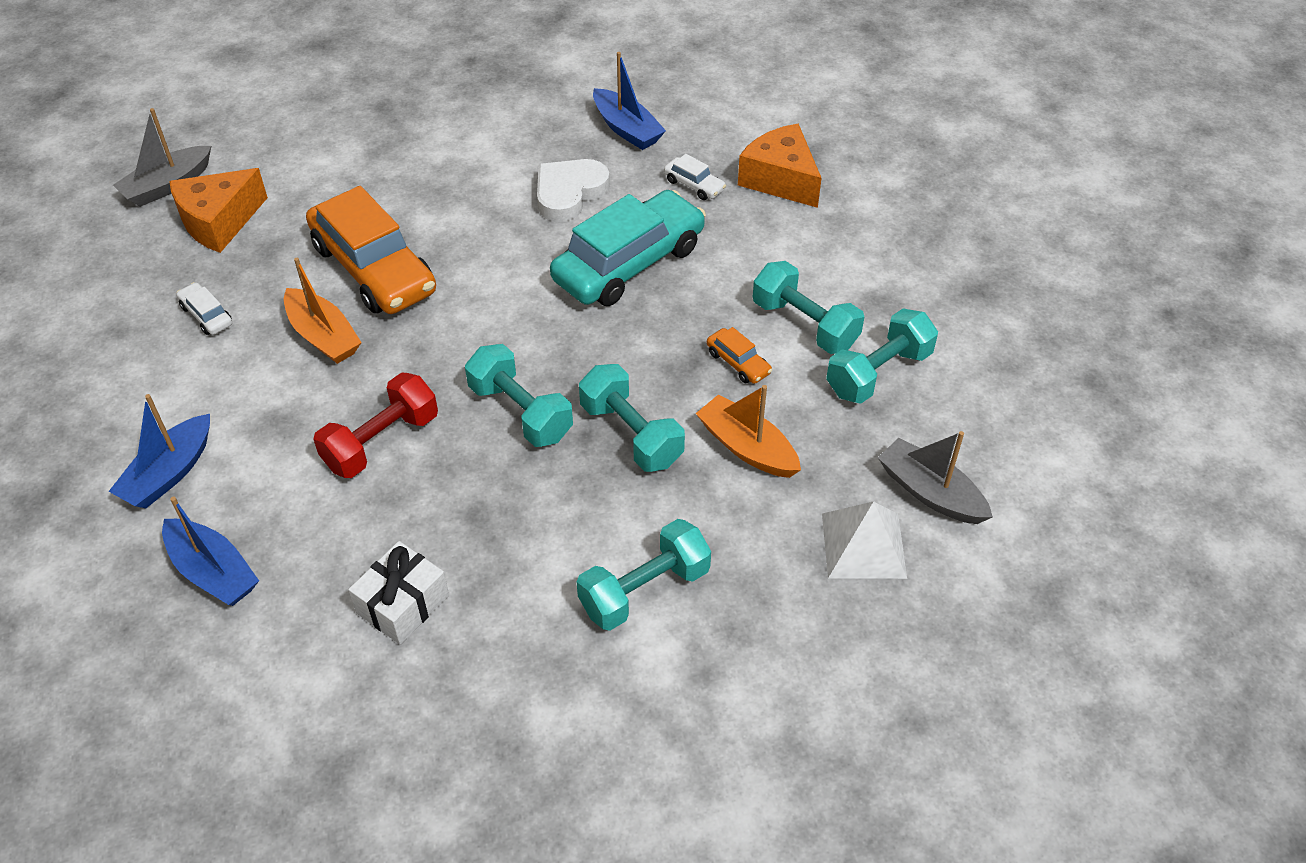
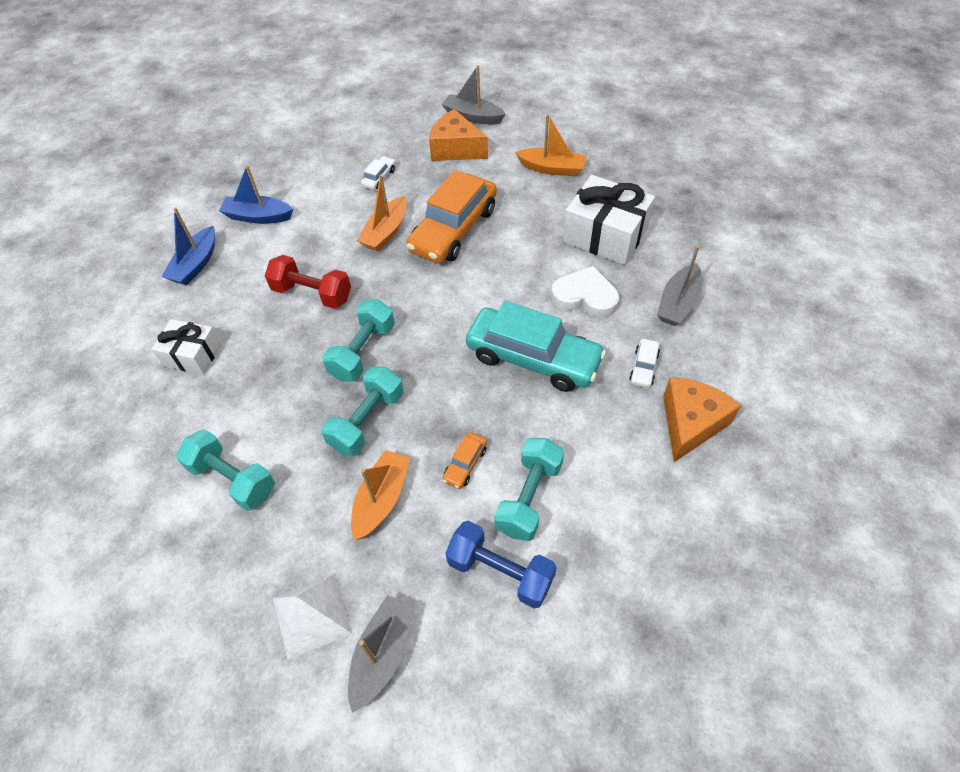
camera: 70 degrees right, 5 degrees up
blue boat [593,52,666,150] -> grey boat [657,245,702,326]
turquoise dumbbell [826,308,938,403] -> blue dumbbell [445,521,557,609]
none -> orange boat [515,114,587,176]
none -> white gift [563,175,655,265]

